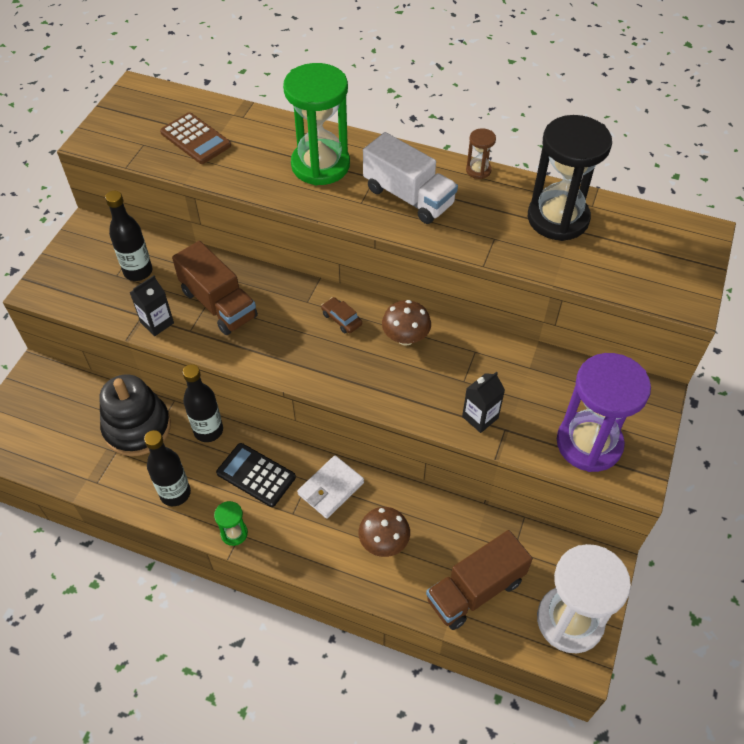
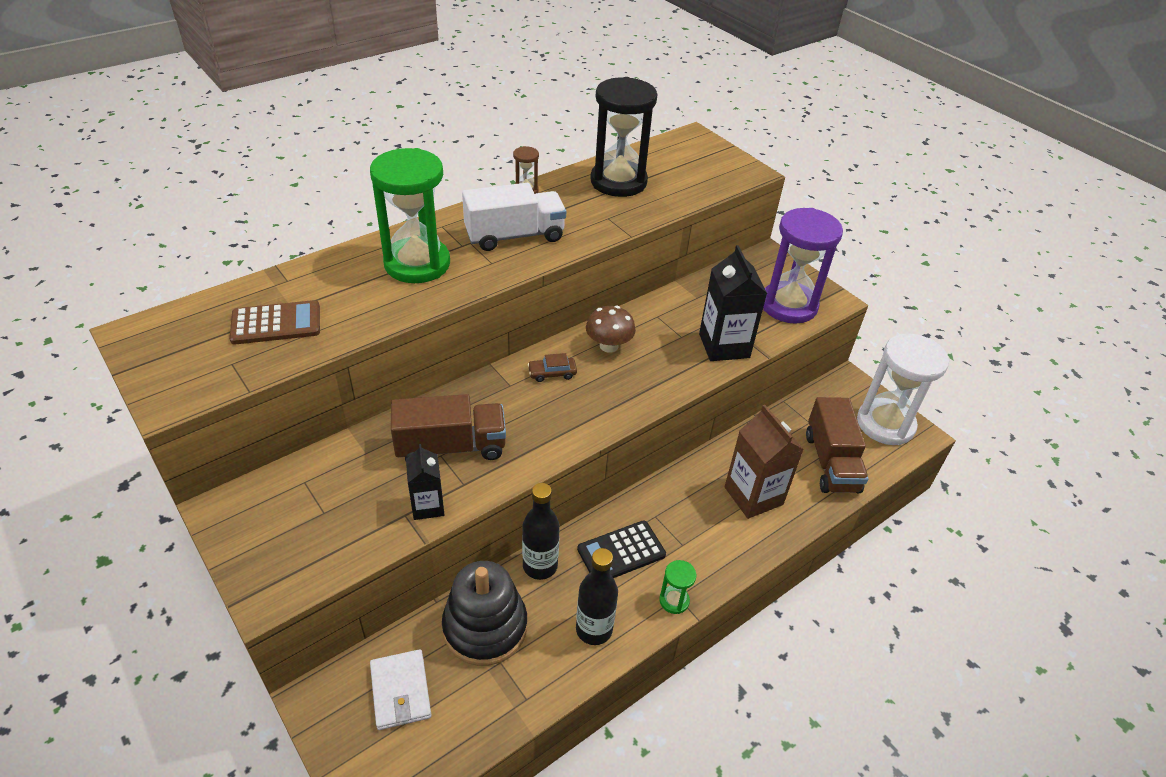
camera: 60 degrees left, 10 degrees down
black bottle [105,191,153,281] -> none
white wallet [297,455,364,519] -> white wallet moved to [370,649,431,730]
brown mushroom [359,507,410,557] -> brown carton [725,405,804,519]
black carton [462,372,505,433] -> black carton [699,245,767,361], size x1.70

